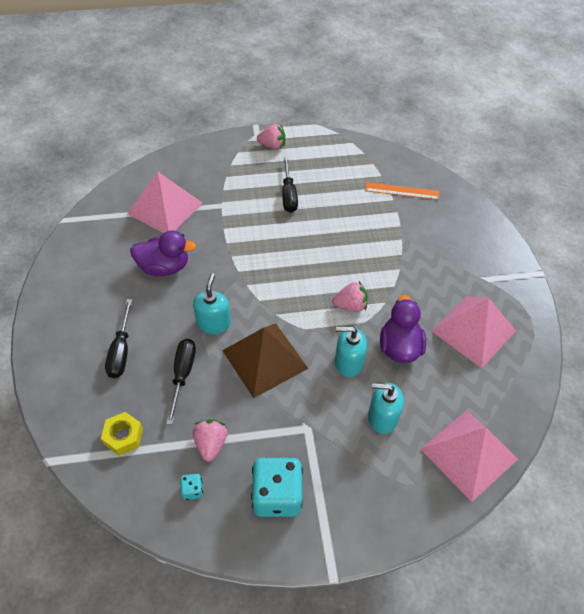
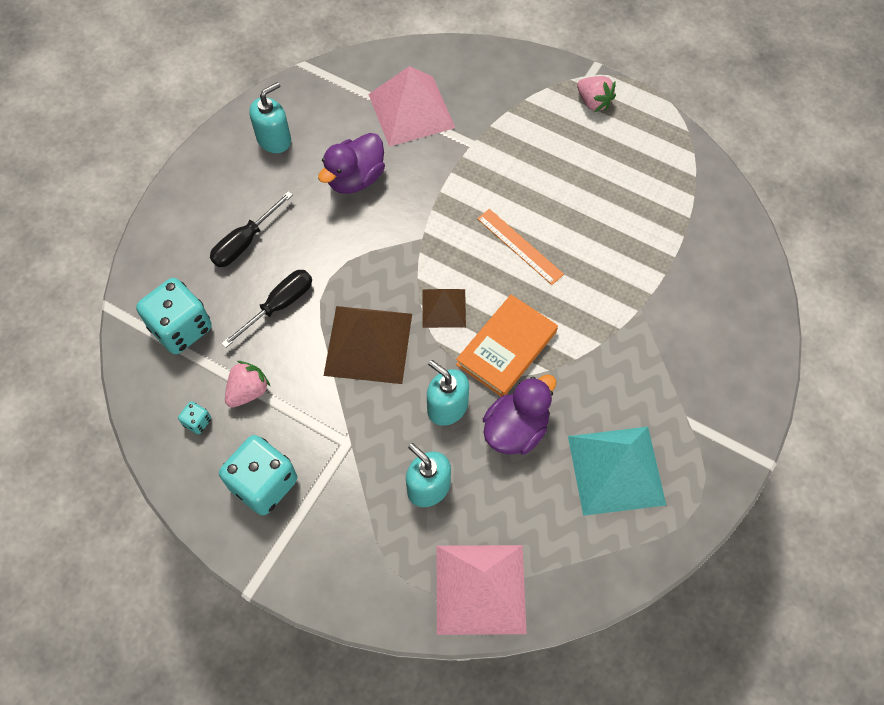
camera: 40 degrees right, 10 degrees up
yellow nut [101,412,143,456] -> turquoise dice [136,278,212,354]
purple duck [130,230,196,276] -> purple duck turned 90 degrees clockwise [318,133,385,194]
turquoise soap dispenser [193,274,231,334] -> turquoise soap dispenser moved to [249,82,291,153]
black screwdriver [282,156,298,213] -> none
pink strawberry [332,281,368,312] -> orange book [456,294,558,397]
orange ruler [365,182,439,200] -> orange ruler moved to [477,209,564,285]
pink pyramid [431,296,516,368] -> turquoise pyramid [568,427,666,516]
none -> brown pyramid [422,289,466,328]

